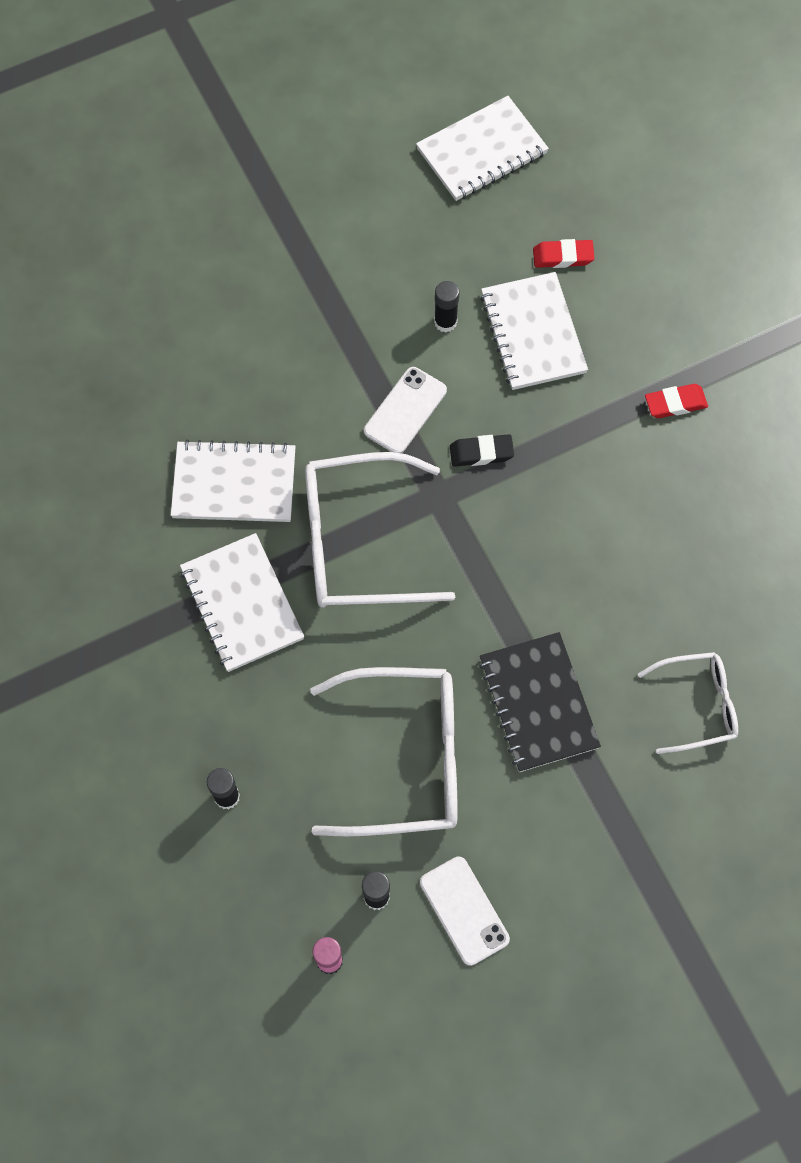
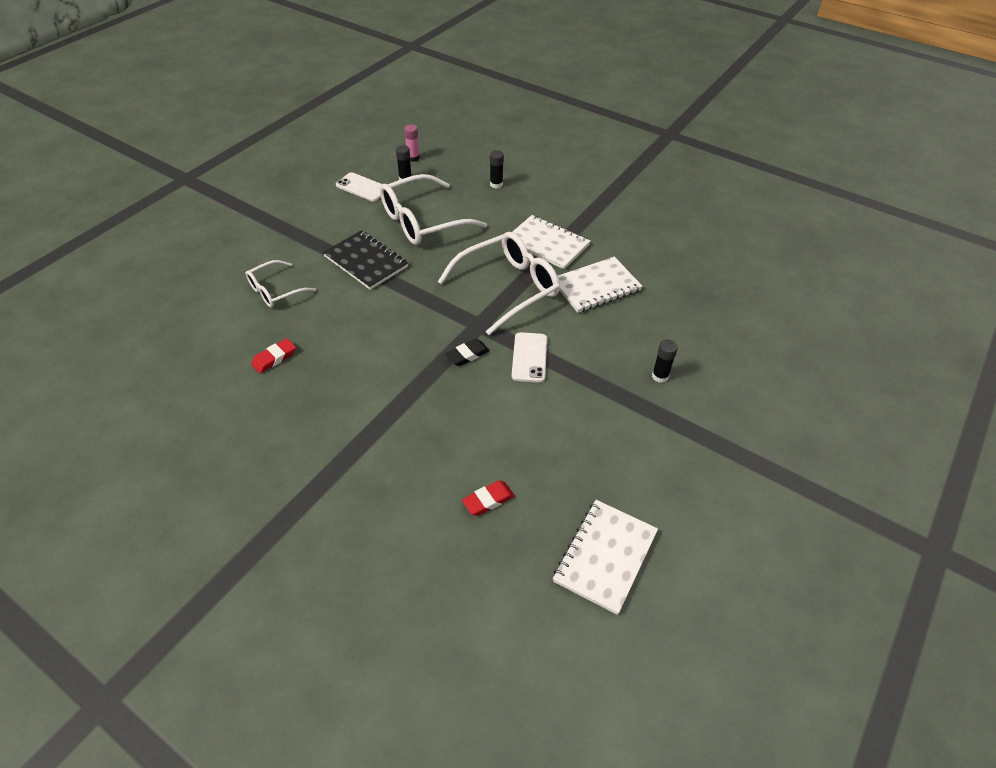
camera: 150 degrees right, 20 degrees down
black glue stick [434,281,459,333] -> black glue stick moved to [652,340,678,383]
white notebook [480,272,588,390] -> none
red eraser [645,384,708,418] -> red eraser moved to [251,338,296,373]

